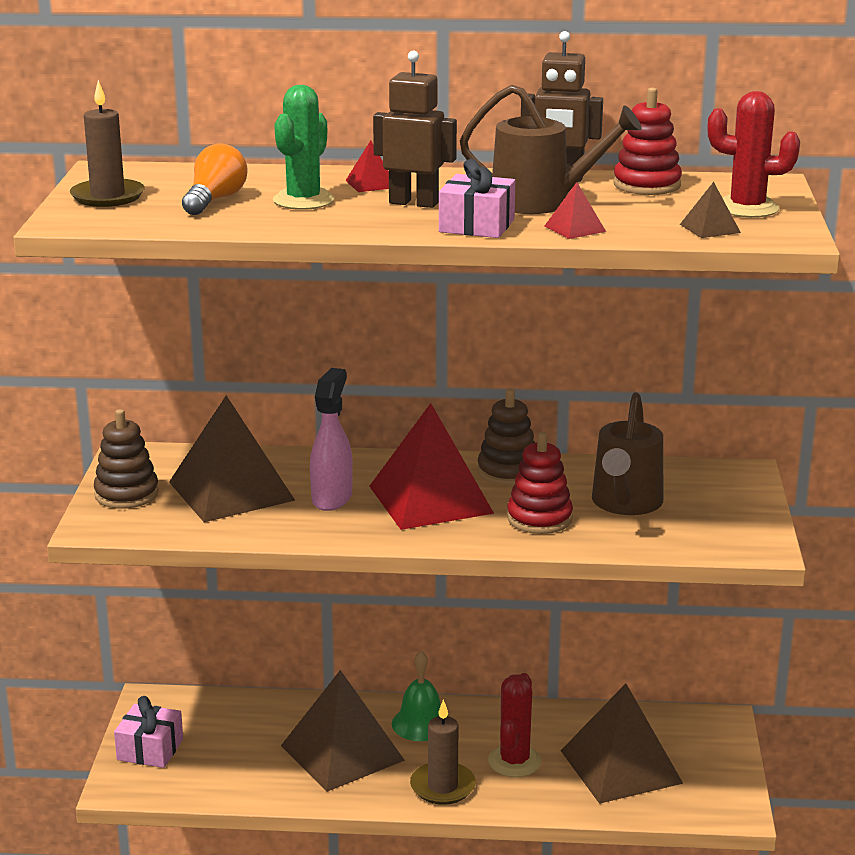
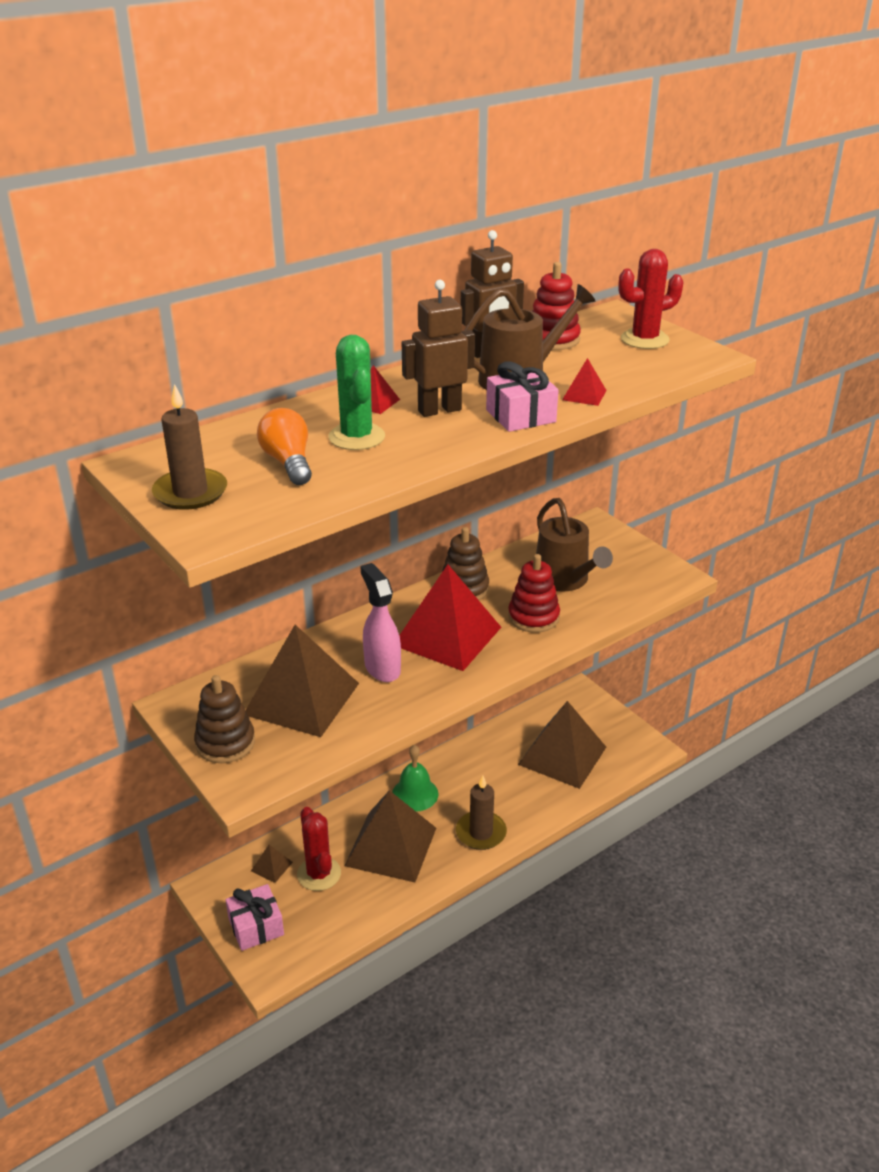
camera: 40 degrees left, 10 degrees up
red cactus [488,673,542,777] -> red cactus moved to [297,807,341,891]
brown pyramid [680,182,741,238] -> brown pyramid moved to [251,845,293,883]

